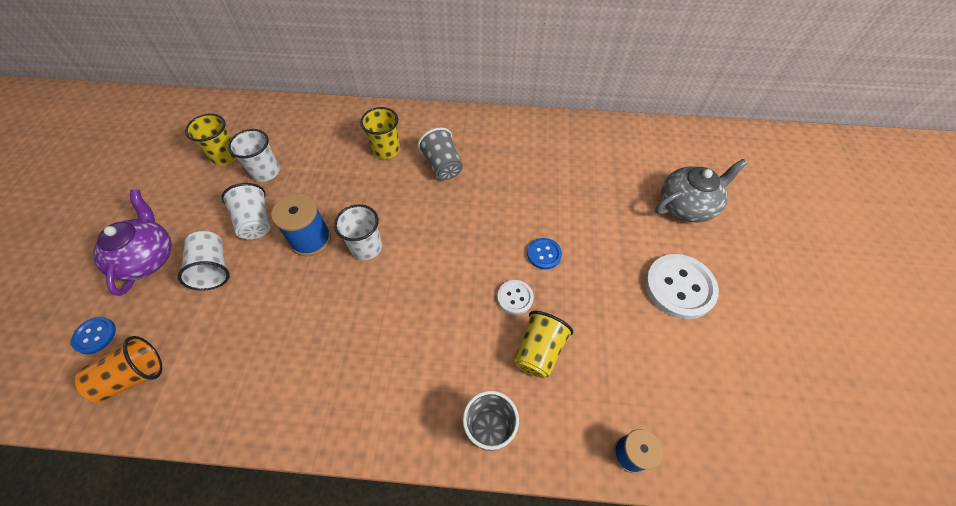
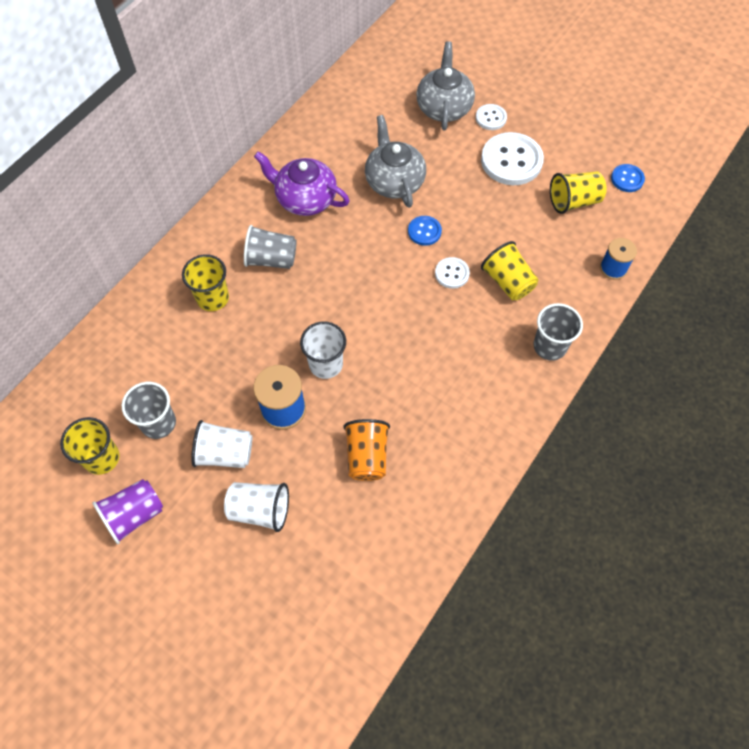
camera: 60 degrees left, 5 degrees up
blue button [71,317,116,354] -> blue button moved to [611,164,645,192]
orange cup [75,336,162,403] -> orange cup moved to [343,419,390,481]
purple teapot [93,190,172,296] -> purple teapot moved to [254,151,350,216]
white cup [228,129,280,182] -> grey cup [122,382,176,439]
none -> purple cup [93,479,163,544]
none -> grey teapot [365,115,426,208]
none -> white button [476,104,507,130]
none -> yellow cup [550,171,607,214]

